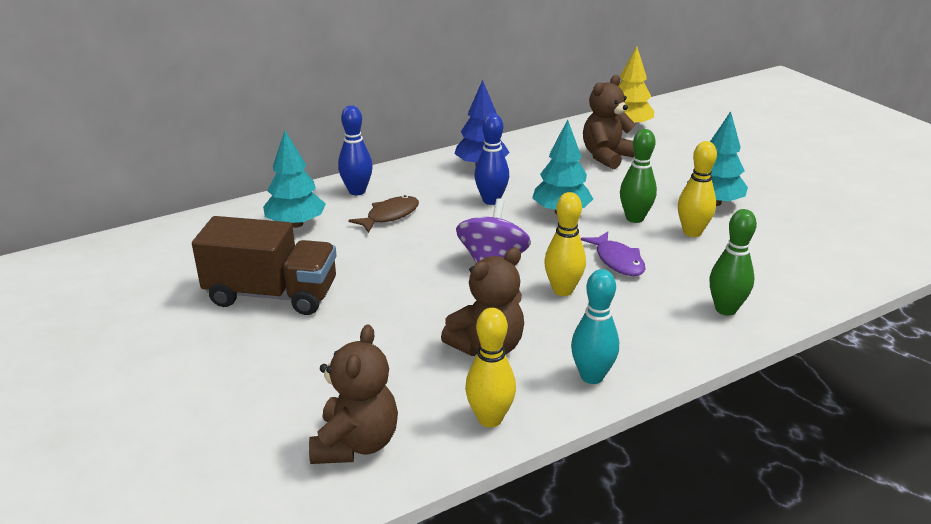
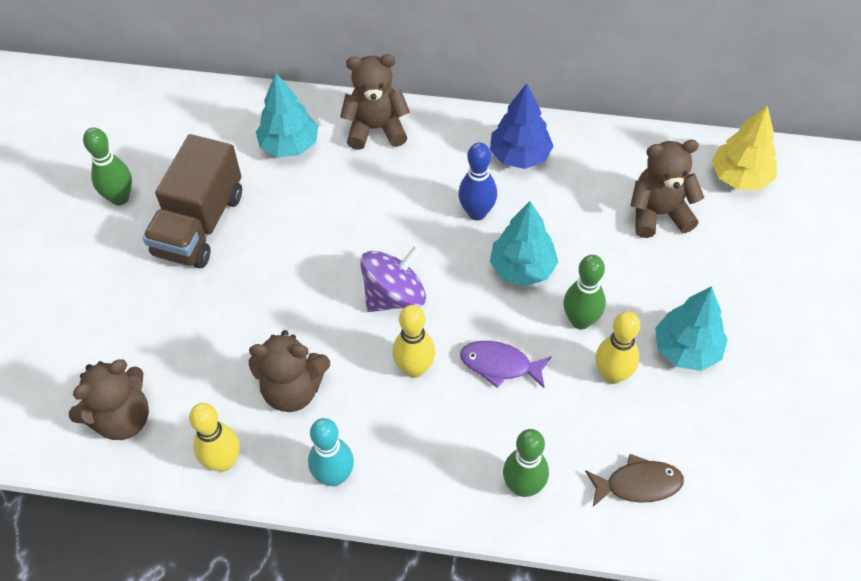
camera: 40 degrees right, 25 degrees up
brown truck [192,216,337,315] -> brown truck turned 60 degrees clockwise [143,134,242,268]
blue bowling pin [338,105,373,195] -> brown teddy bear [340,54,410,150]
brown fish [348,195,419,233] -> brown fish moved to [585,454,684,507]
purple fish [581,232,645,276] -> purple fish turned 90 degrees clockwise [460,341,552,388]
none -> green bowling pin [83,128,132,205]

